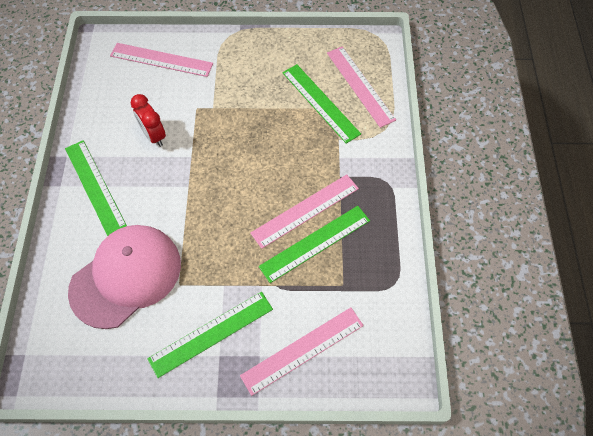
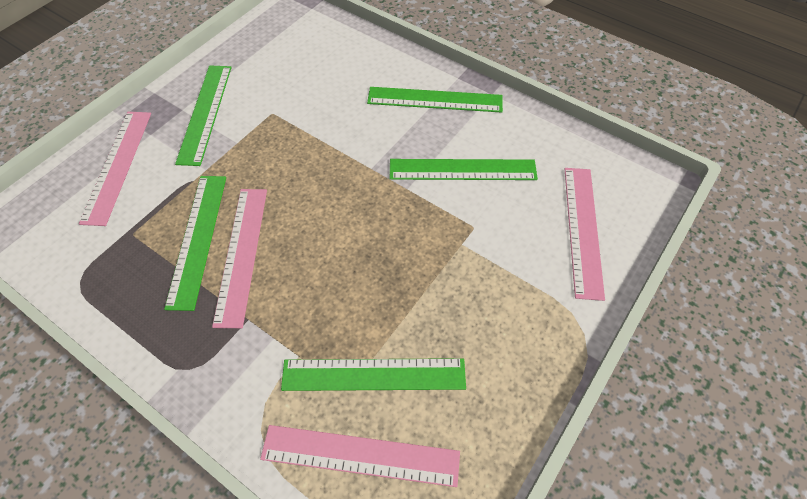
camera: 125 degrees right, 5 degrees down
pink cap [68,225,181,329] -> none
pink ruler [110,43,213,77] -> pink ruler turned 45 degrees counterclockwise [565,168,605,301]
red clock [131,94,166,147] -> green ruler [390,159,538,180]

